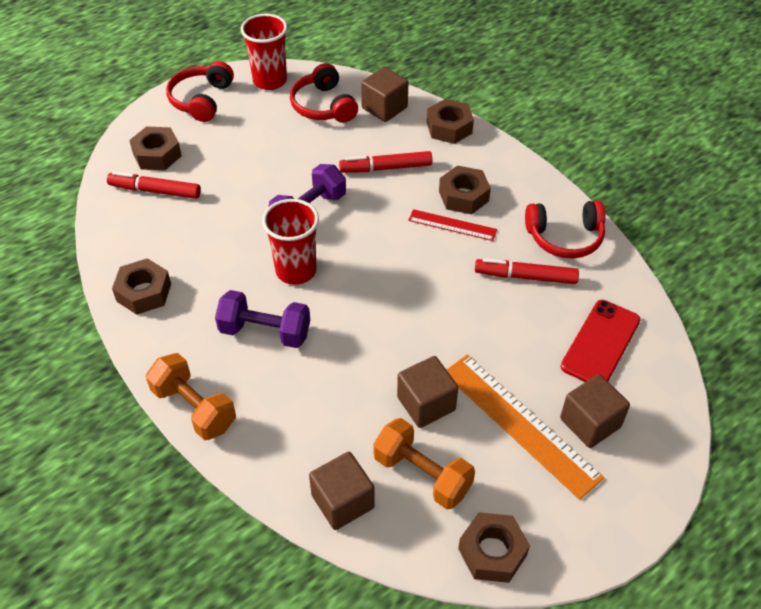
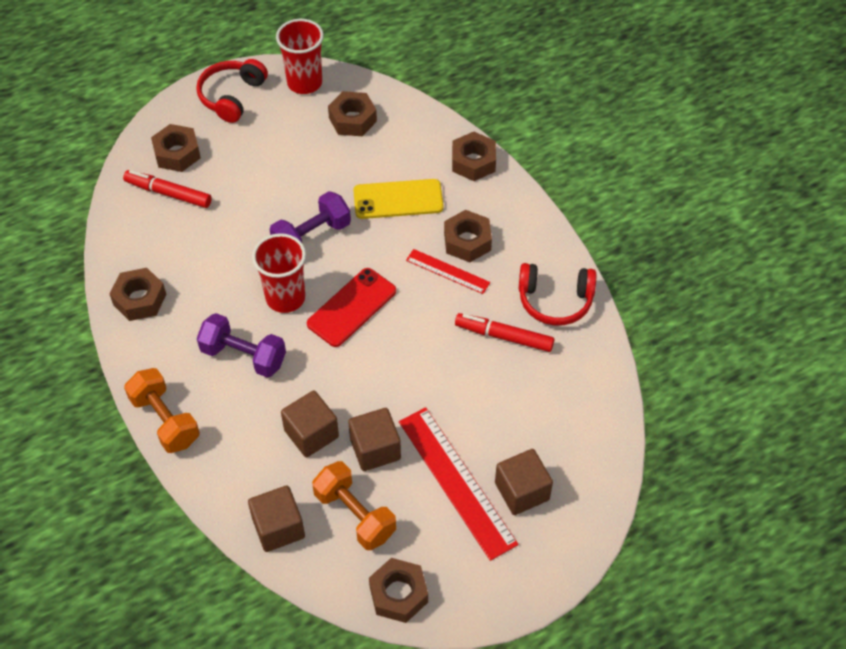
camera: 10 degrees right, 5 degrees up
red headphones [290,63,358,123] -> brown nut [328,91,377,136]
red marker [339,151,432,173] -> yellow phone [353,179,444,219]
brown cube [361,67,408,122] -> brown cube moved to [281,390,339,457]
orange ruler [447,355,604,500] -> red ruler [399,407,519,561]
red phone [561,300,641,382] -> red phone moved to [307,268,396,347]

